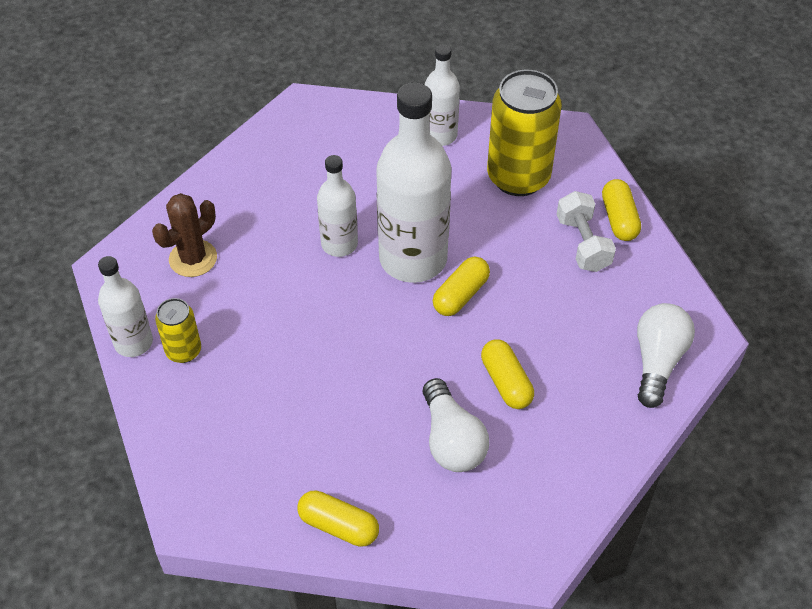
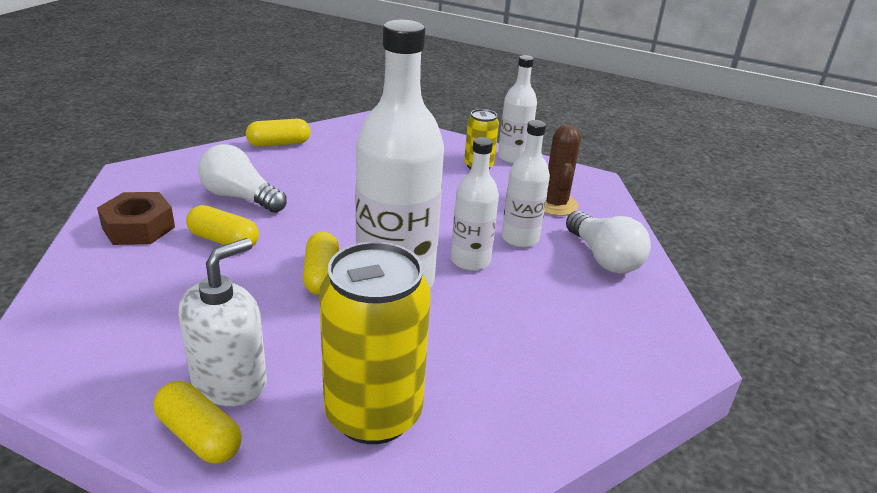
camera: 135 degrees right, 20 degrees down
white bottle [424,44,460,146] -> white bottle moved to [501,120,550,248]
white dumbbell [556,191,616,272] -> white soap dispenser [178,238,267,406]
white light bulb [637,303,695,408] -> white light bulb moved to [566,211,651,274]
none -> brown nut [97,192,175,245]

